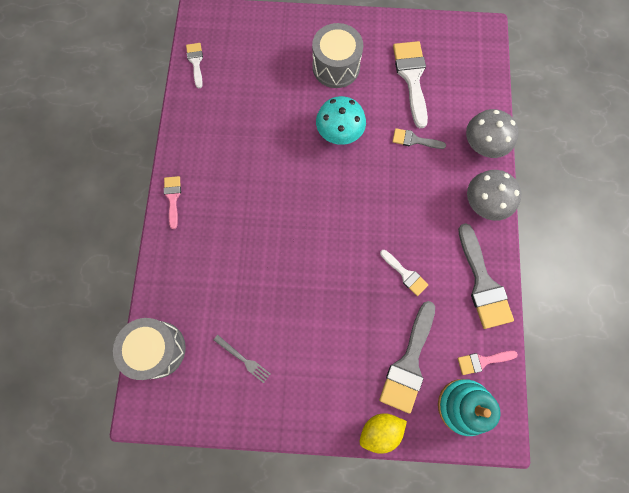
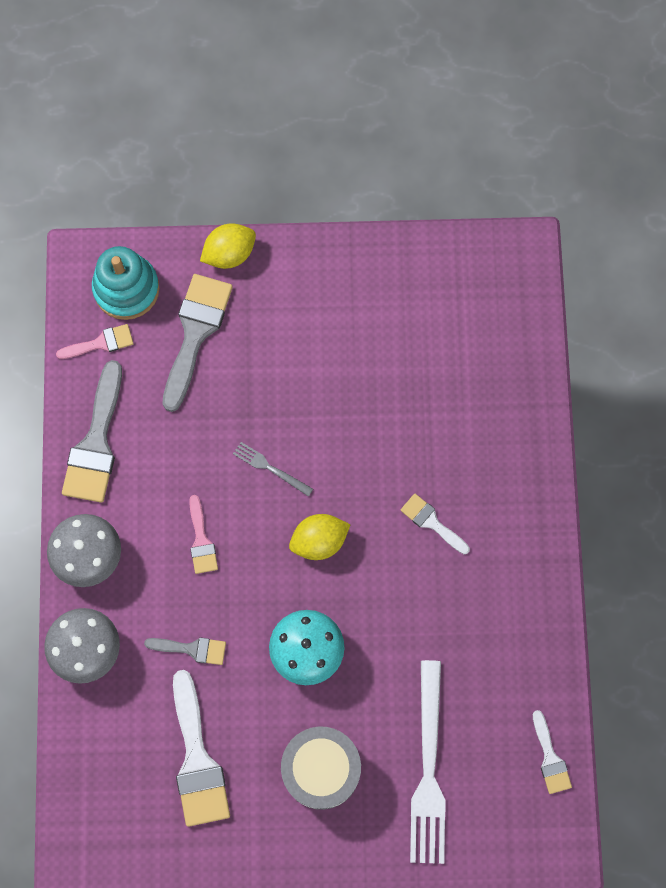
camera: 175 degrees right, 0 degrees up
grey drum [113,318,186,380] -> none
pink brush [164,176,181,229] -> pink brush moved to [189,495,218,574]
grey fork [214,335,271,383] -> grey fork moved to [233,442,313,497]
white brush [380,250,429,296] -> white brush moved to [401,493,470,554]
grey brush [458,223,514,329] -> grey brush turned 150 degrees counterclockwise [62,360,122,503]
none -> yellow lemon [289,514,351,560]
none -> white fork [410,660,446,864]

